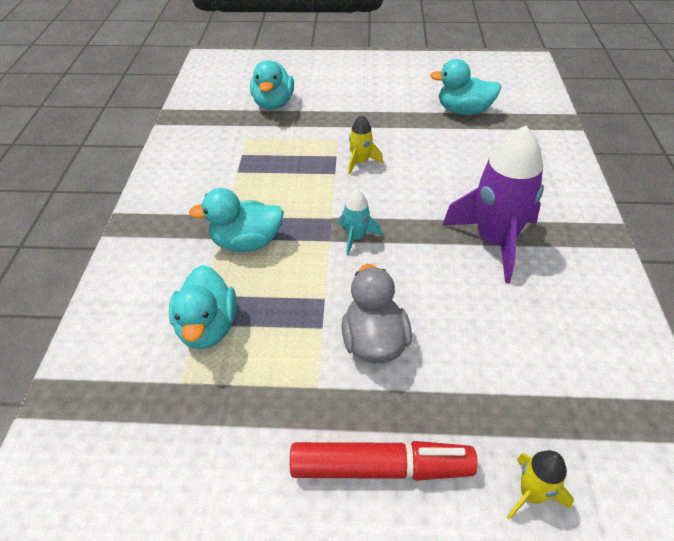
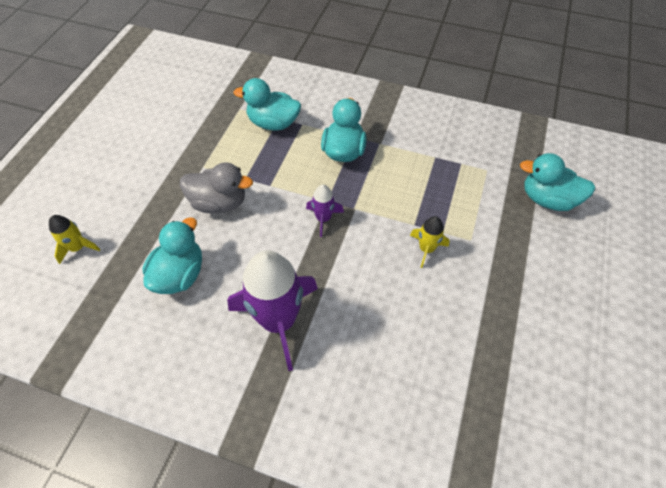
camera: 105 degrees right, 10 degrees up
red marker [290,441,478,481] -> none
turquoise rocket [339,189,381,256] -> purple rocket [306,185,344,237]
turquoise duck [430,59,501,115] -> turquoise duck moved to [142,217,202,294]

